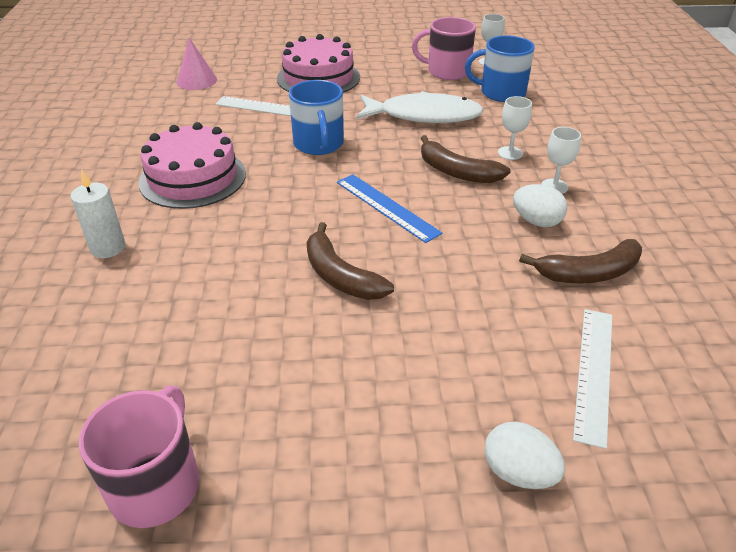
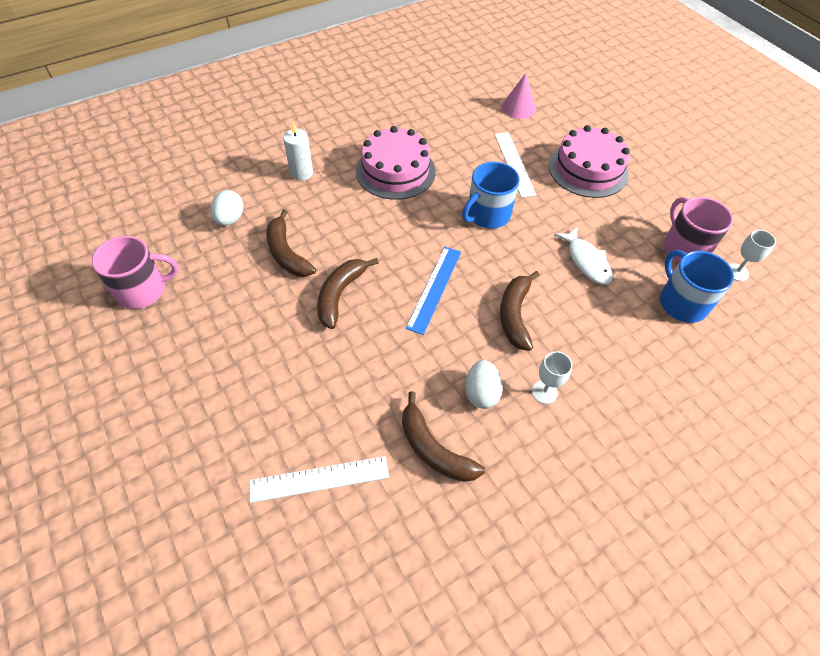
camera: 60 degrees right, 15 degrees up
white fish [356,91,484,123] -> white fish [554,227,613,285], size x0.63
white egg [485,422,565,489] -> white egg moved to [210,190,244,226]
white goblet [498,96,532,160] -> none
none -> brown banana [266,209,316,277]

